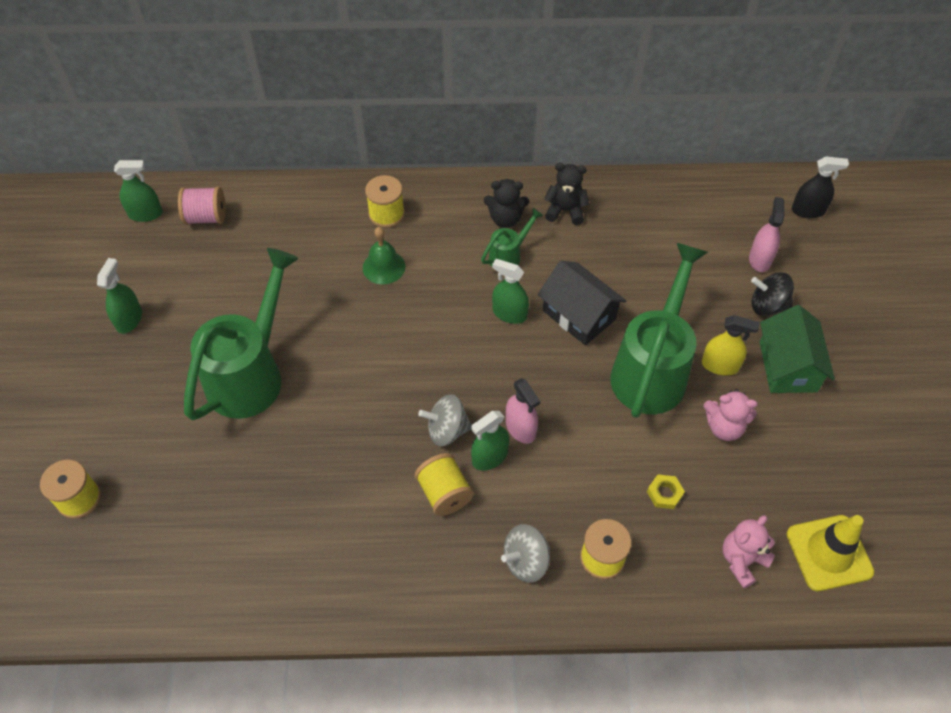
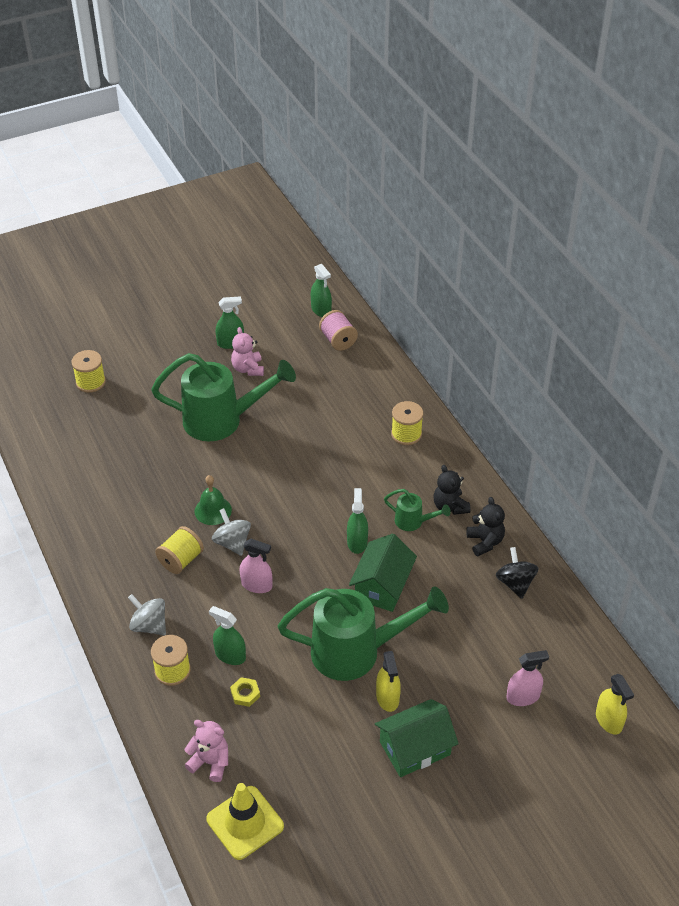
camera: 65 degrees right, 10 degrees down
green bell [363,227,405,284] -> green bell moved to [195,475,232,525]
green spray bottle [471,411,509,471] -> green spray bottle moved to [209,606,246,665]
pink spray bottle [506,378,540,444] -> pink spray bottle turned 105 degrees counterclockwise [240,539,272,593]
black house [538,261,627,345] -> green house [349,534,417,612]
pink teddy bear [703,389,758,441] -> pink teddy bear moved to [231,327,264,376]
black spinning top [751,272,794,316] -> black spinning top moved to [496,547,539,599]
black spray bottle [792,156,849,218] -> yellow spray bottle [596,674,634,735]

